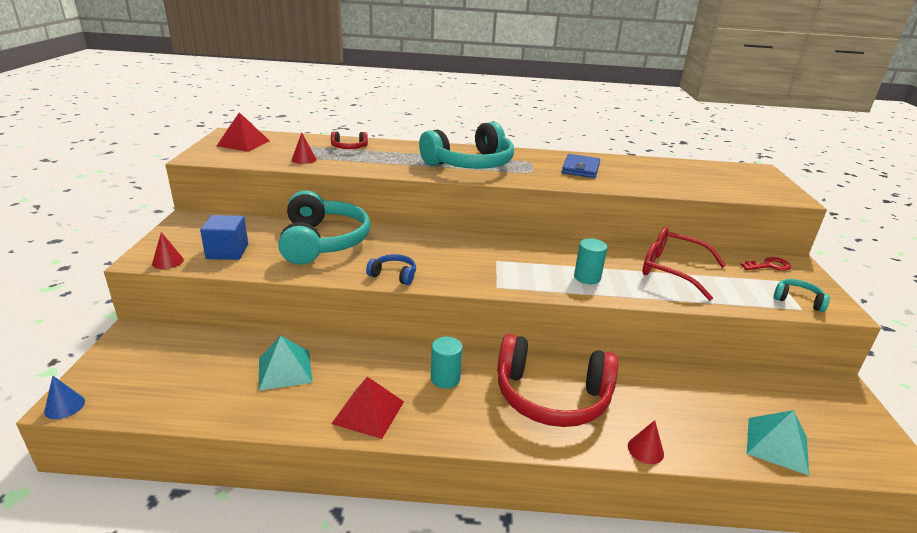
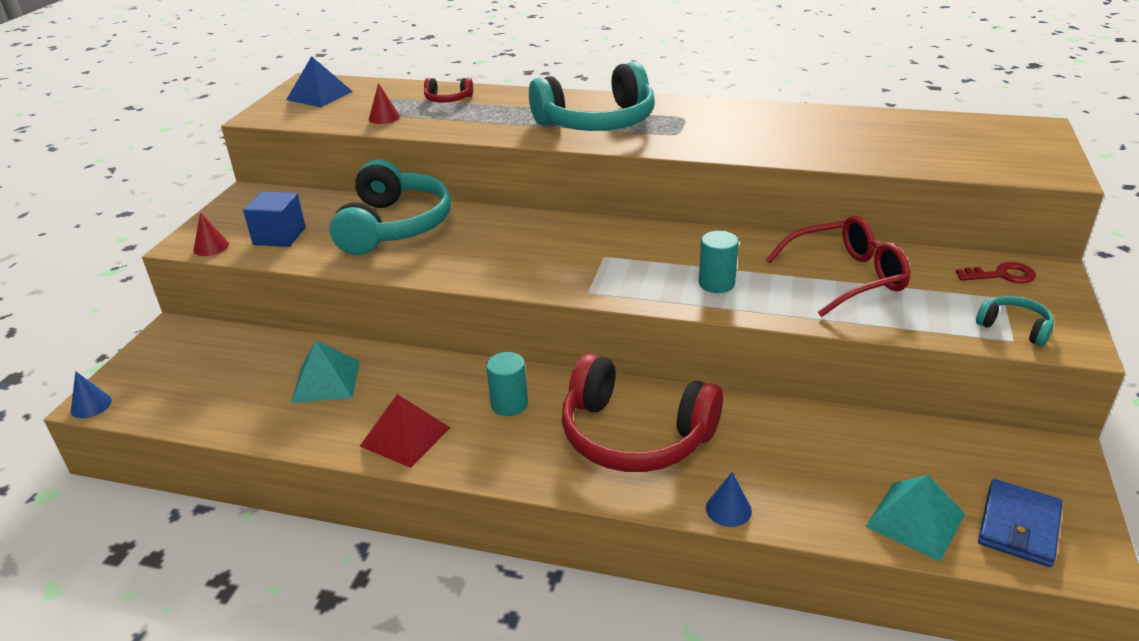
camera: 15 degrees right, 5 degrees up
red pyramid [217,112,270,152] -> blue pyramid [286,56,353,107]
blue headphones [366,254,416,285] -> none
blue wallet [562,154,600,178] -> blue wallet moved to [978,479,1063,567]
red cone [628,420,664,464] -> blue cone [706,472,752,527]
red glasses [642,227,726,301] -> red glasses turned 120 degrees clockwise [766,216,910,317]

